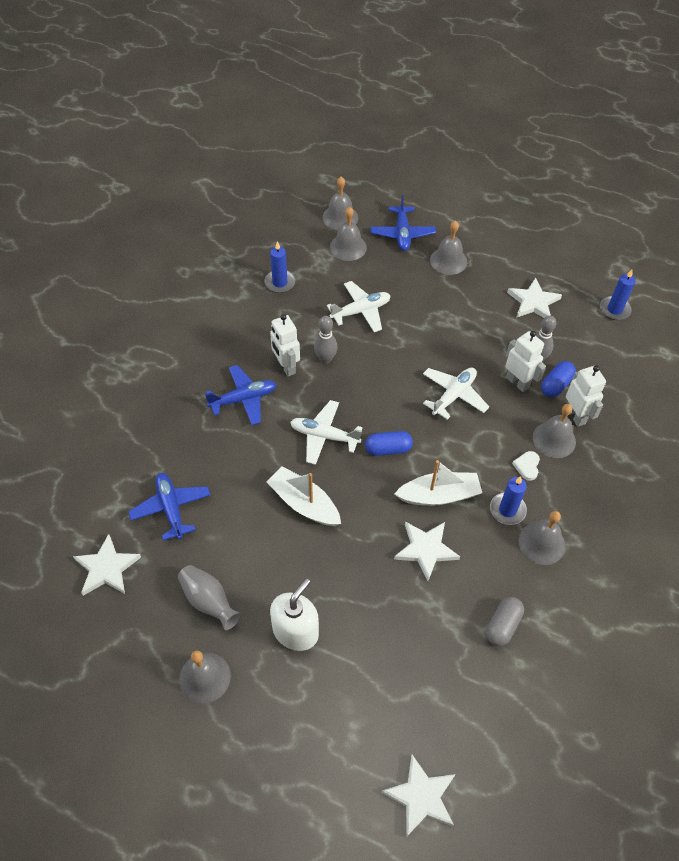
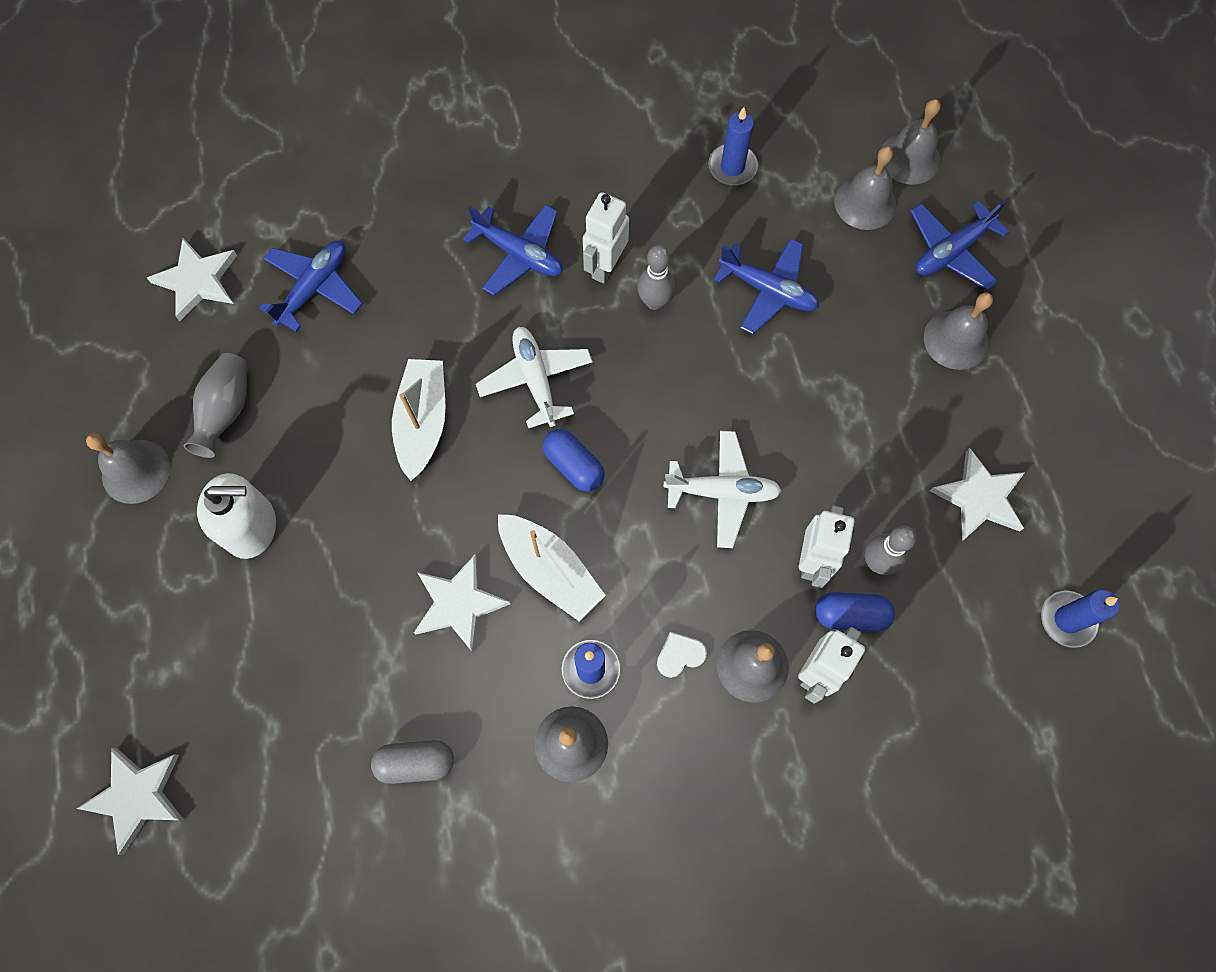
camera: 55 degrees right, 15 degrees up
white plane [327,281,391,332] -> blue plane [714,238,819,334]

